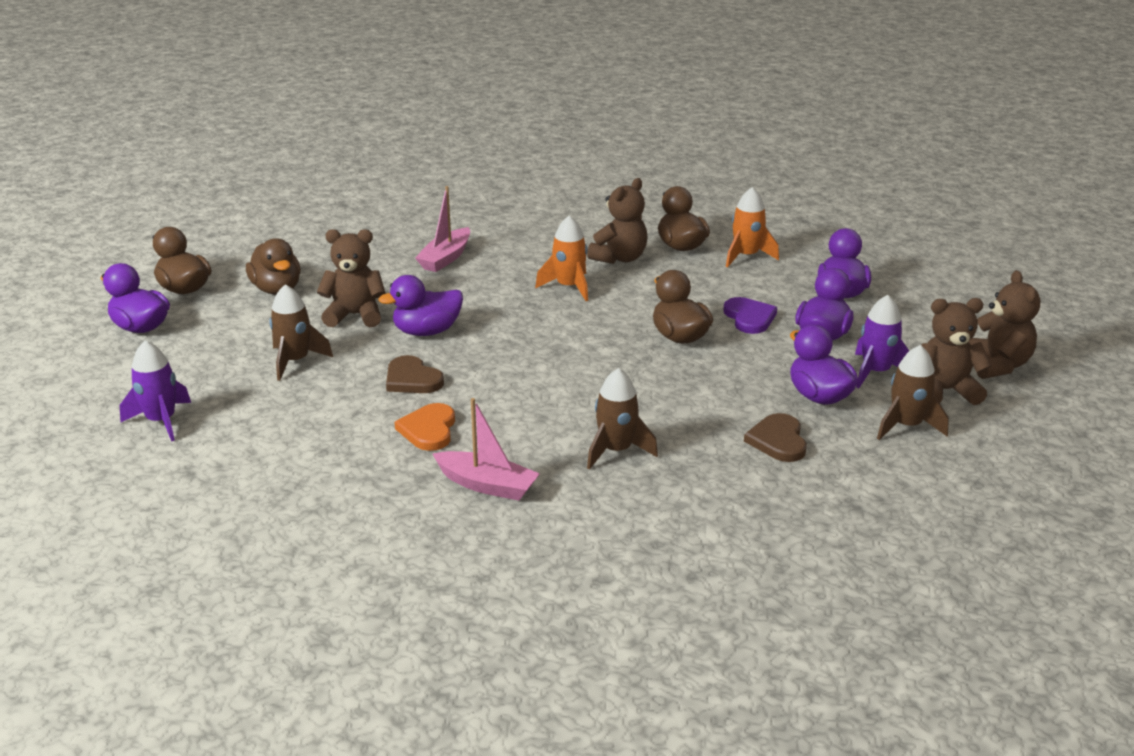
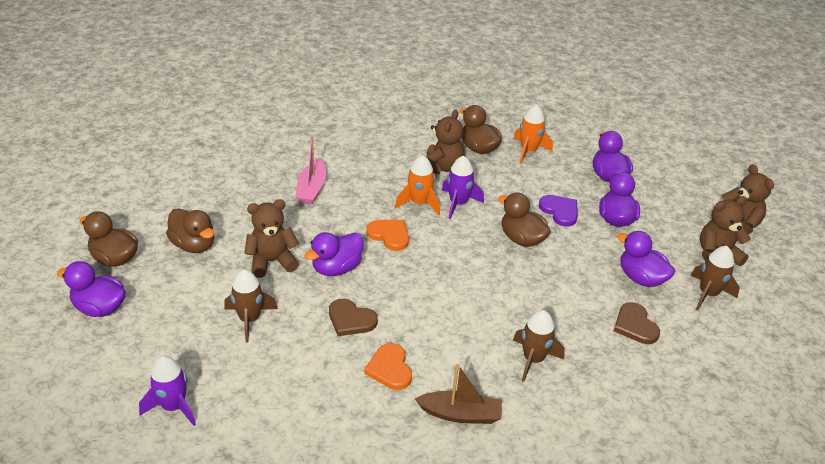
camera: 20 degrees left, 10 degrees up
pink boat [433,398,540,501] -> brown boat [415,363,502,424]
purple rocket [855,295,909,388] -> purple rocket moved to [442,156,484,219]
none -> orange heart [366,220,409,251]

